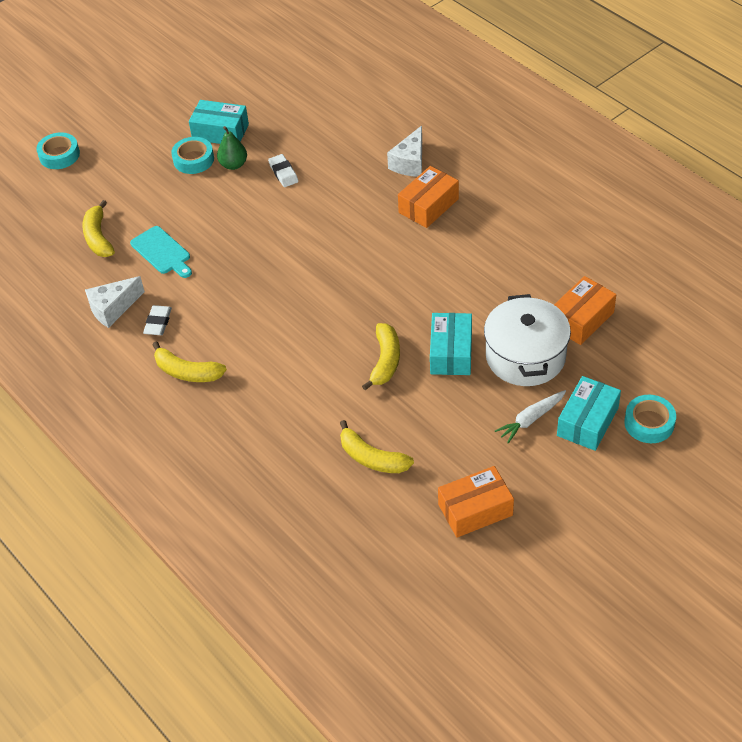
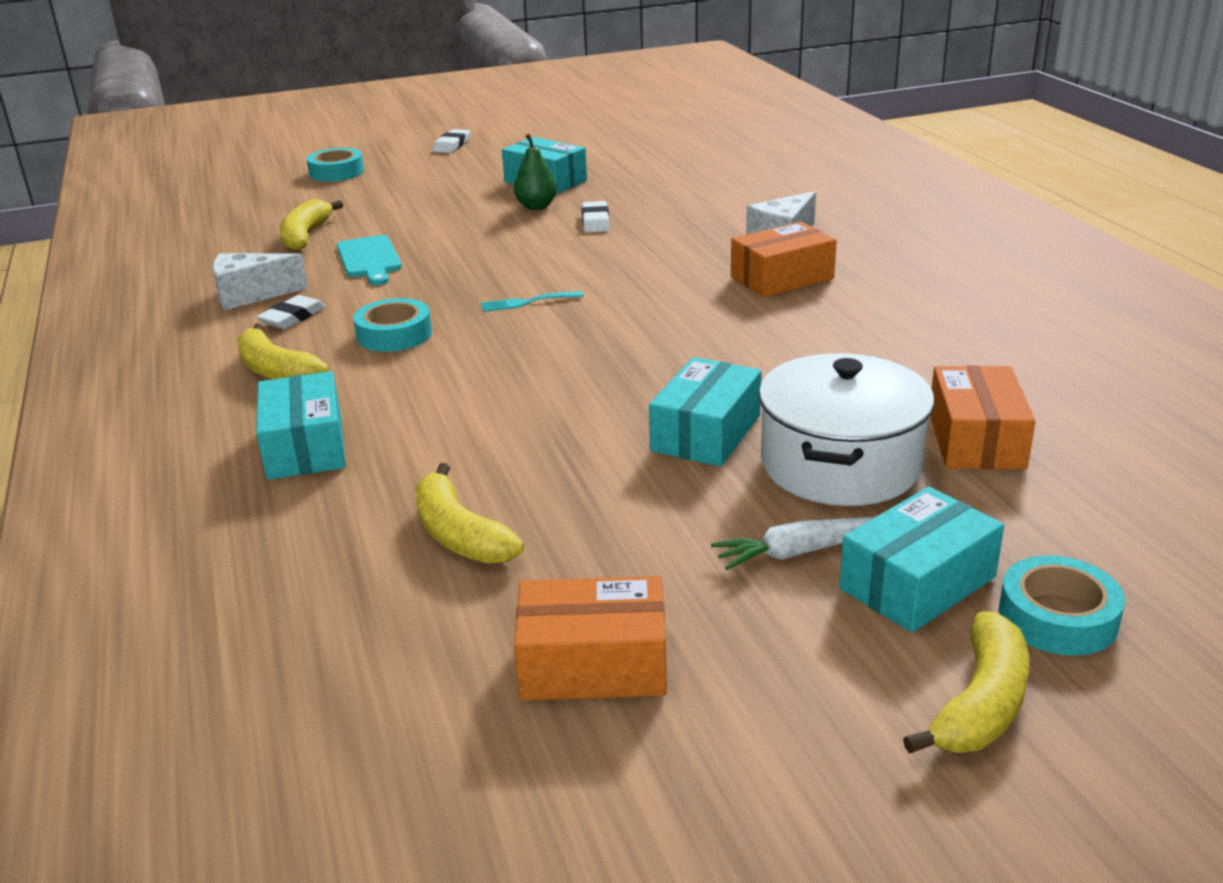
camera: 20 degrees right, 20 degrees down
turquoise tape [171,137,214,174] -> turquoise tape moved to [353,298,432,352]
yellow banana [362,323,400,390] -> yellow banana moved to [903,612,1029,754]
orange box [554,276,616,345] -> orange box turned 60 degrees counterclockwise [930,366,1036,469]
none -> turquoise box [256,371,346,480]
none -> white eraser [433,129,470,153]
none -> turquoise fork [481,291,584,312]

